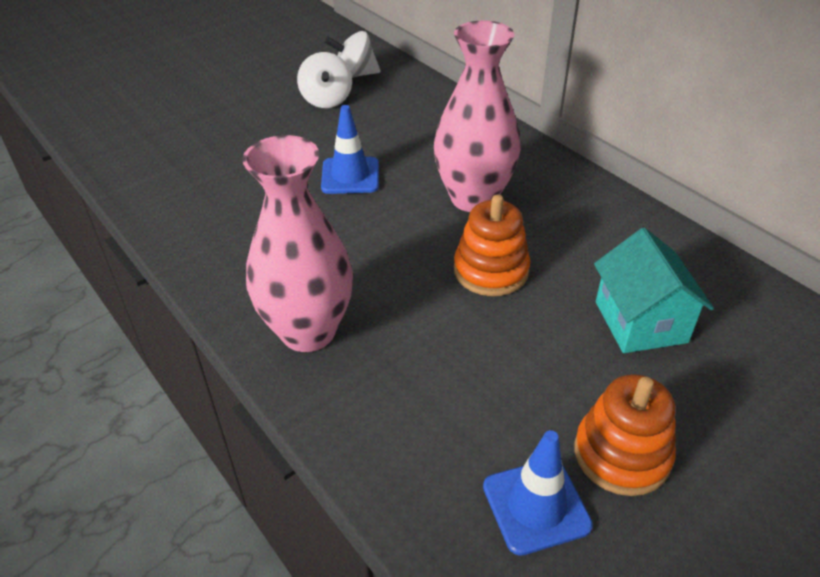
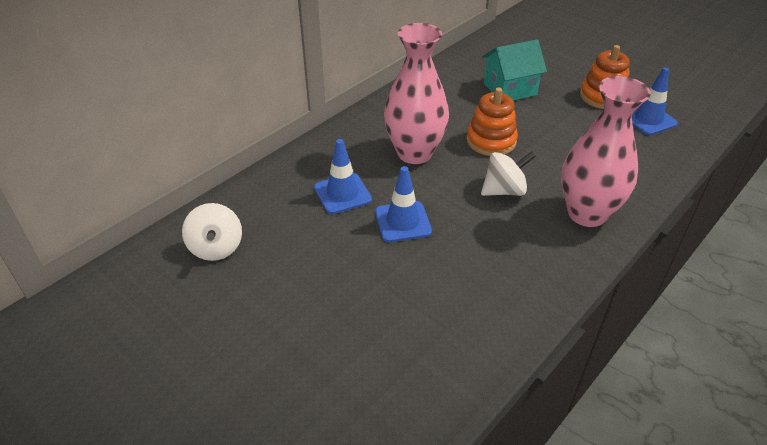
camera: 100 degrees left, 0 degrees up
white spinning top [297,52,352,108] -> white spinning top moved to [481,151,536,196]
none -> blue traffic cone [314,139,372,214]

